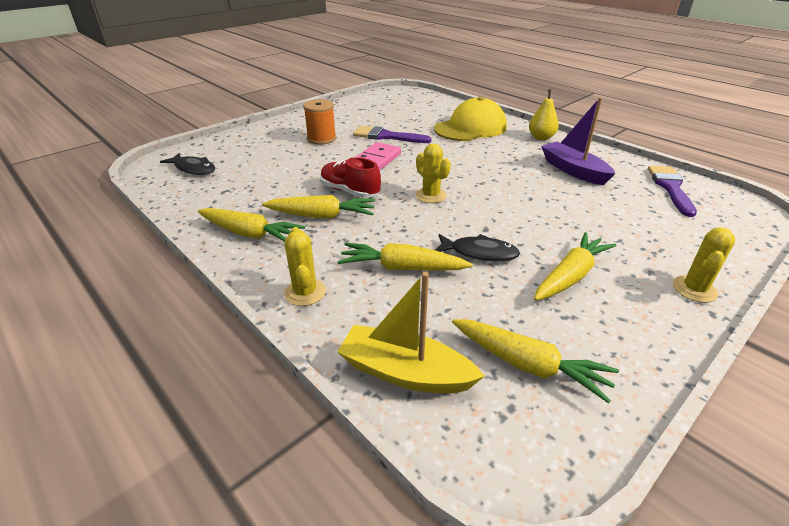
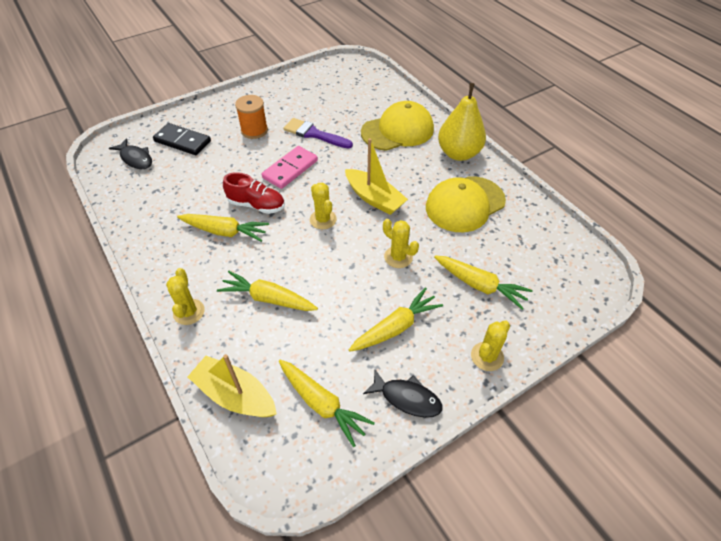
camera: 10 degrees right, 15 degrees up
yellow carrot [198,208,305,242] -> yellow carrot moved to [434,255,532,310]
red shoe [320,157,381,198] -> red shoe turned 150 degrees clockwise [223,172,285,214]
black fish [435,234,520,262] -> black fish moved to [363,370,443,418]
yellow pear [529,89,559,140] -> yellow pear [438,83,486,161], size x1.69
purple boat [541,97,615,185] -> yellow cap [426,176,506,232]
purple brush [648,166,697,217] -> none
none -> black domino [153,123,211,155]
none -> yellow boat [345,138,408,215]
none -> yellow cactus [383,219,419,268]

